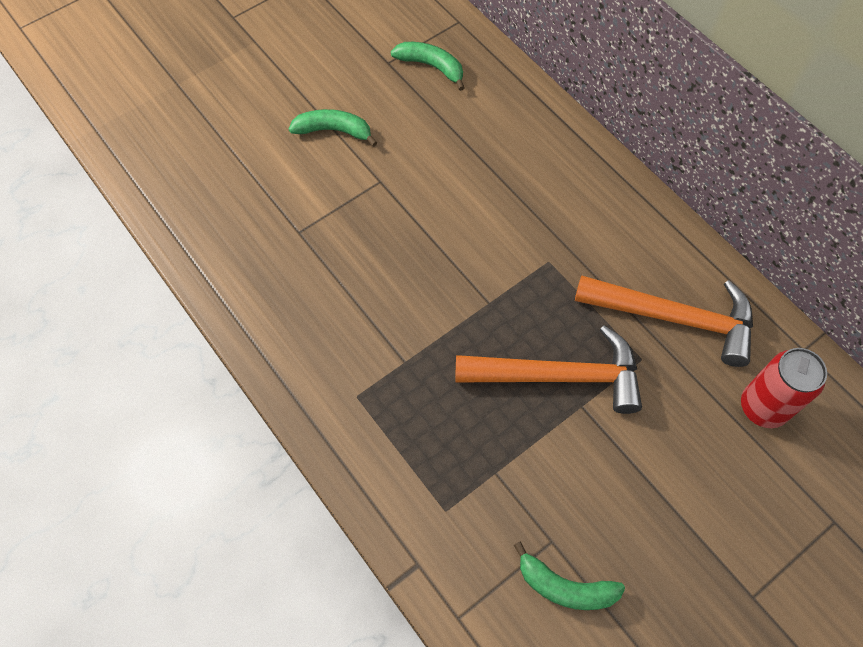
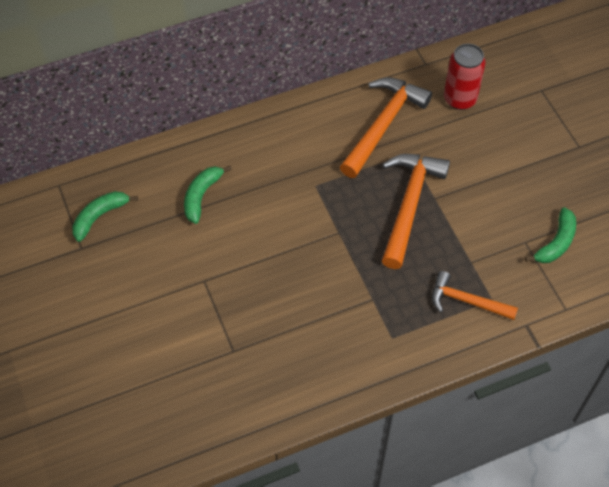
camera: 75 degrees left, 5 degrees down
green banana [289,109,377,147] -> green banana moved to [184,166,232,224]
none -> orange hammer [432,271,518,320]

